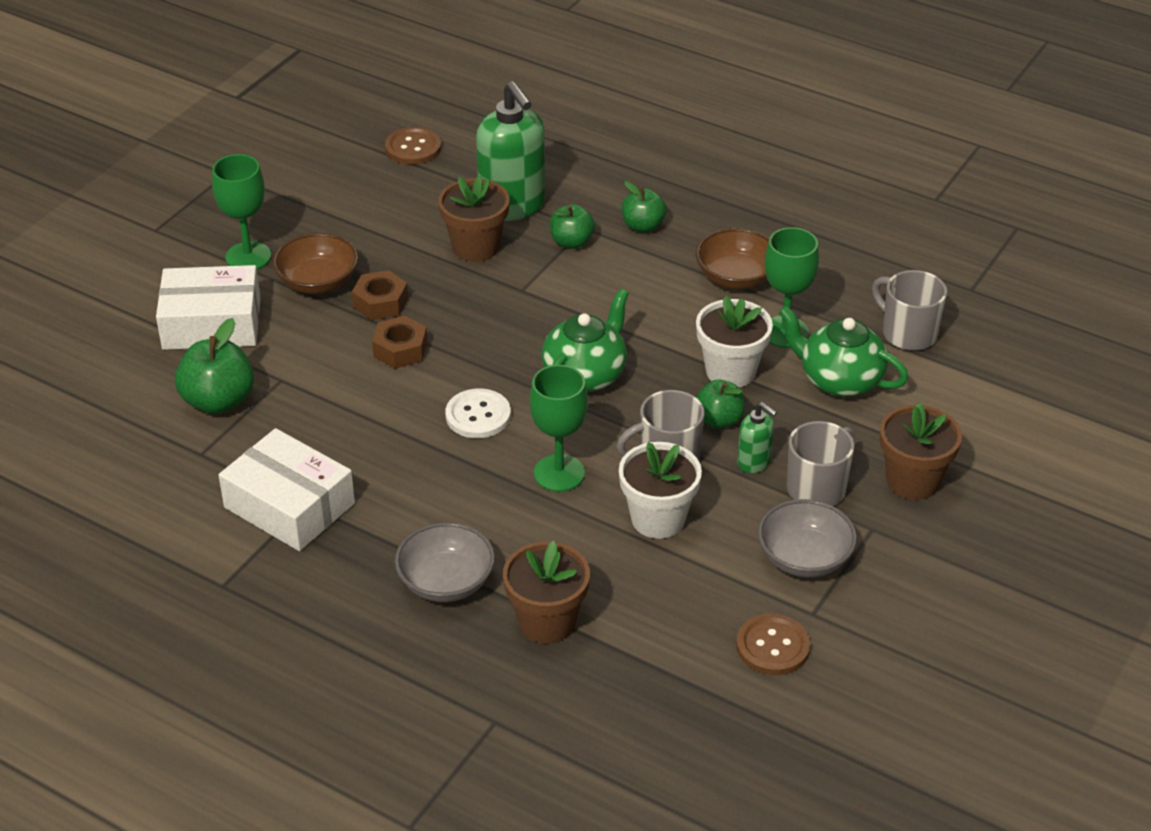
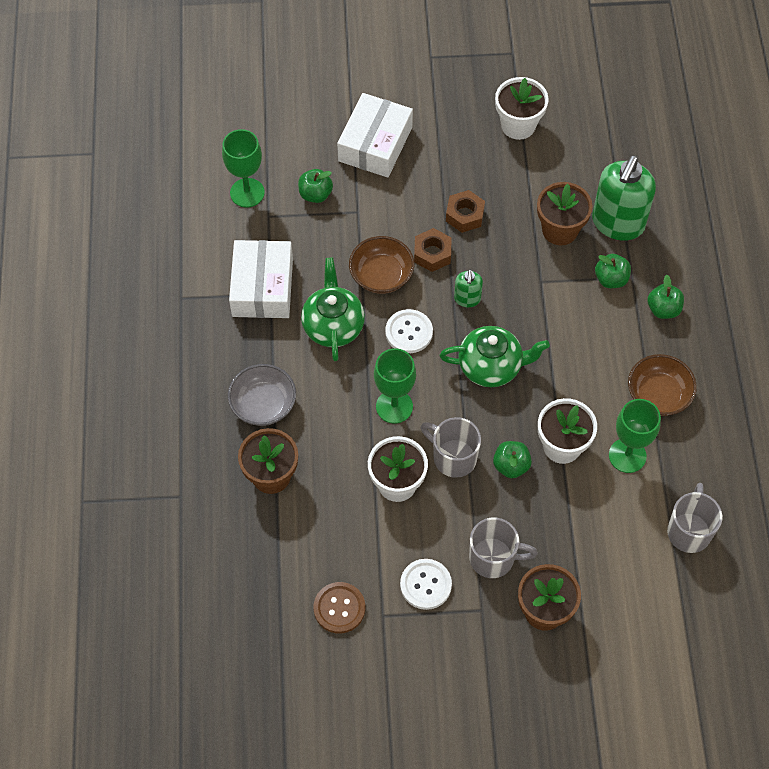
camera: 55 degrees right, 20 degrees up
white box [156,265,261,350] -> white box turned 60 degrees clockwise [337,93,413,178]
green apple [175,318,254,414] -> green apple [298,169,333,203], size x0.64
green goblet [212,154,271,269] -> green goblet moved to [222,129,265,207]
brown bowl [273,233,358,294] -> brown bowl moved to [349,236,414,294]
brown button [385,127,441,165] -> none
green soap dispenser [737,402,777,473] -> green soap dispenser moved to [454,269,483,307]
grey bowl [757,499,857,578] -> white button [400,559,452,610]
green teapot [779,306,908,397] -> green teapot moved to [301,258,365,361]
none -> white flower pot [495,77,549,140]

